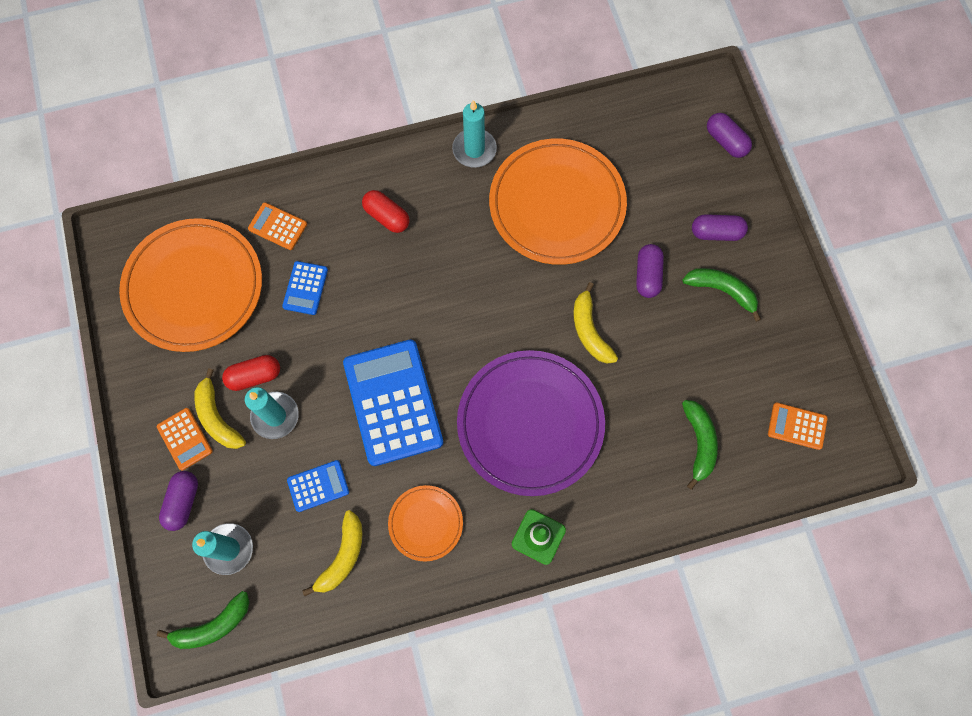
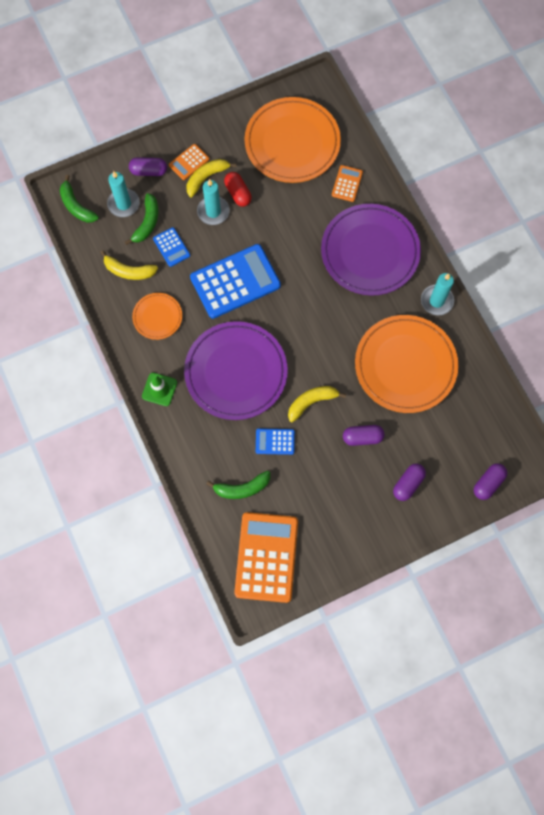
camera: 80 degrees right, 0 degrees up
blue calculator [282,261,328,315] -> blue calculator moved to [256,428,295,455]
red capsule [362,190,410,233] -> purple plate [321,204,421,296]
green banana [682,268,761,322] -> green banana moved to [125,193,159,245]
purple capsule [692,214,748,241] -> purple capsule turned 45 degrees clockwise [393,464,426,501]
orange calculator [768,402,828,450] -> orange calculator [234,512,298,603], size x2.14

